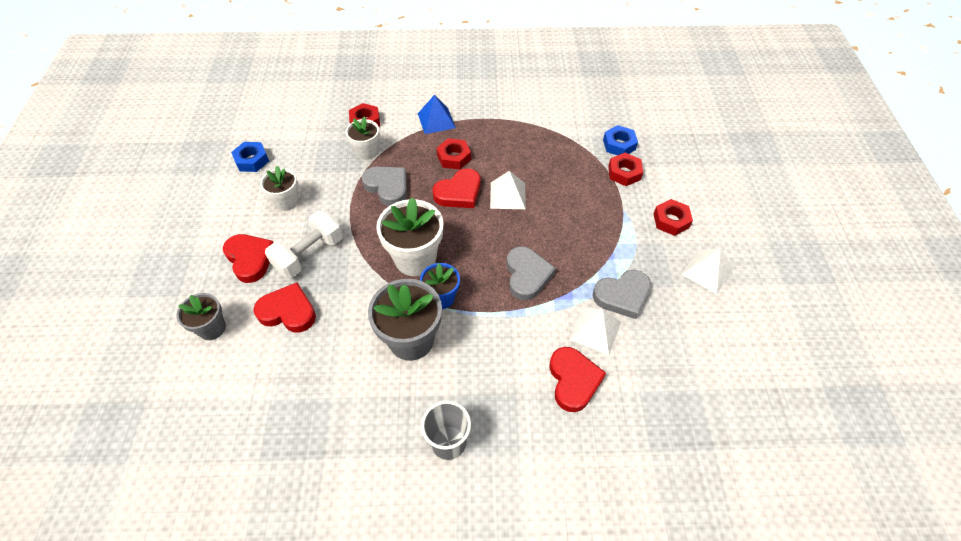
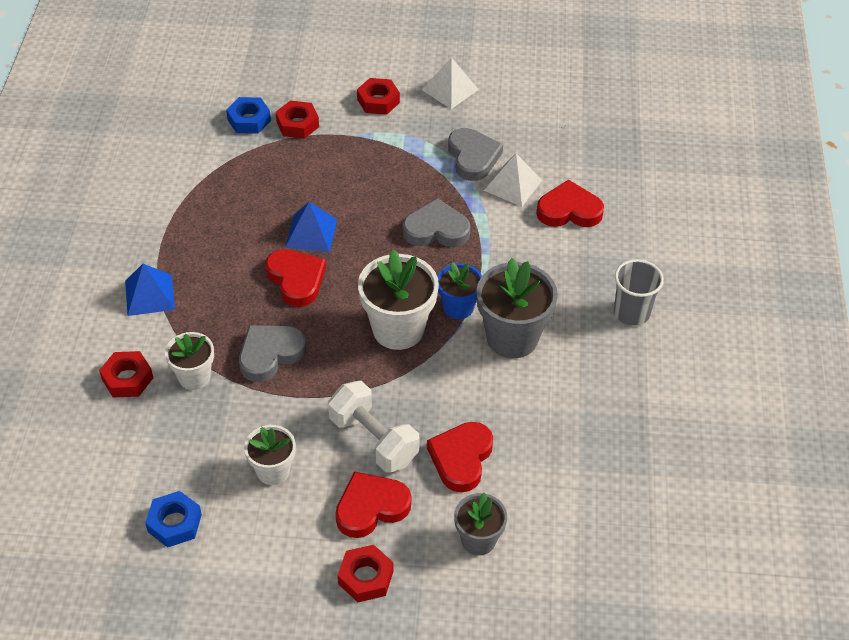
camera: 85 degrees left, 5 degrees down
red nut [437,138,471,170] -> red nut moved to [338,545,394,602]
white pyramid [490,171,526,209] -> blue pyramid [285,202,337,252]

